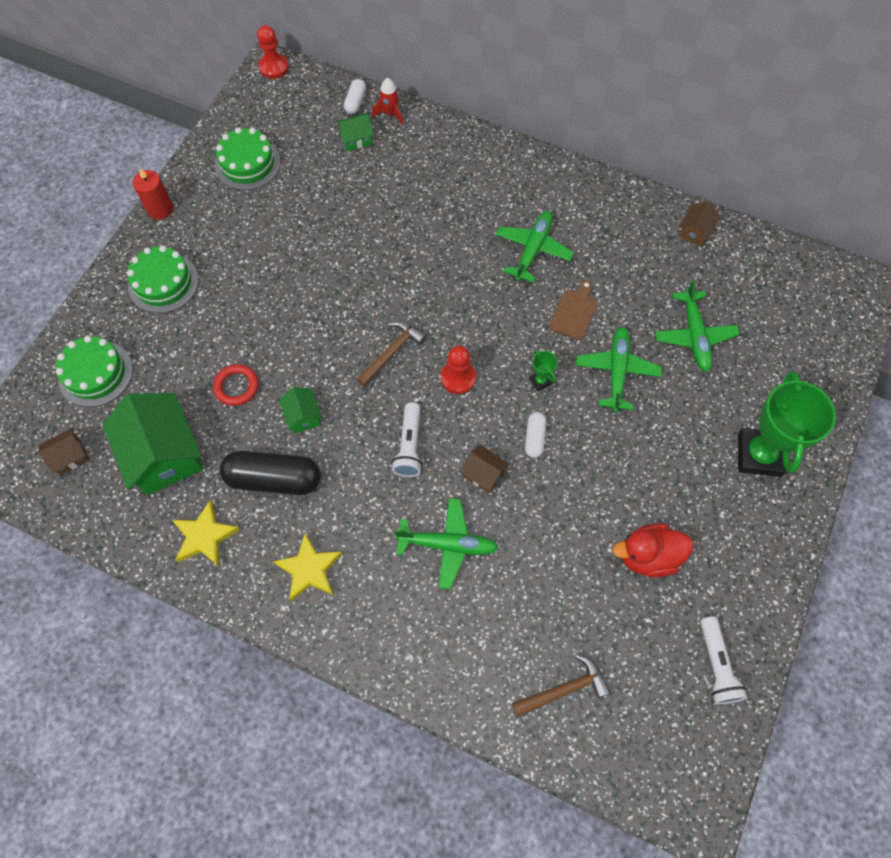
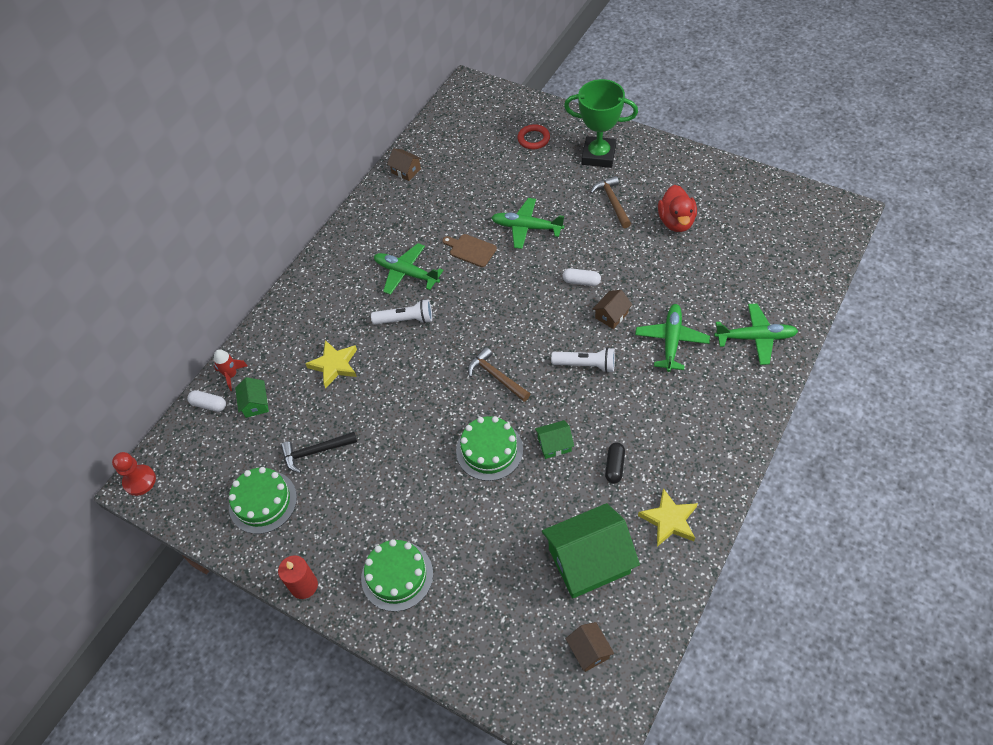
camera: 80 degrees left, 10 degrees down
green cake [56,336,133,407] -> green cake moved to [456,416,523,481]
red ring [213,364,259,406] -> red ring moved to [517,124,550,149]
black capsule [220,451,321,495] -> black capsule [605,443,625,484], size x0.50
yellow star [273,533,342,601] -> yellow star moved to [305,340,357,389]
red pawn [441,346,476,394] -> none
brown hammer [512,654,611,717] -> brown hammer moved to [590,176,631,228]
green trophy [530,350,558,391] -> none
green plane [655,280,740,372] -> green plane moved to [714,304,798,365]
white flashlight [700,616,747,704] -> white flashlight moved to [371,299,432,324]
none -> black hammer [281,432,357,473]

